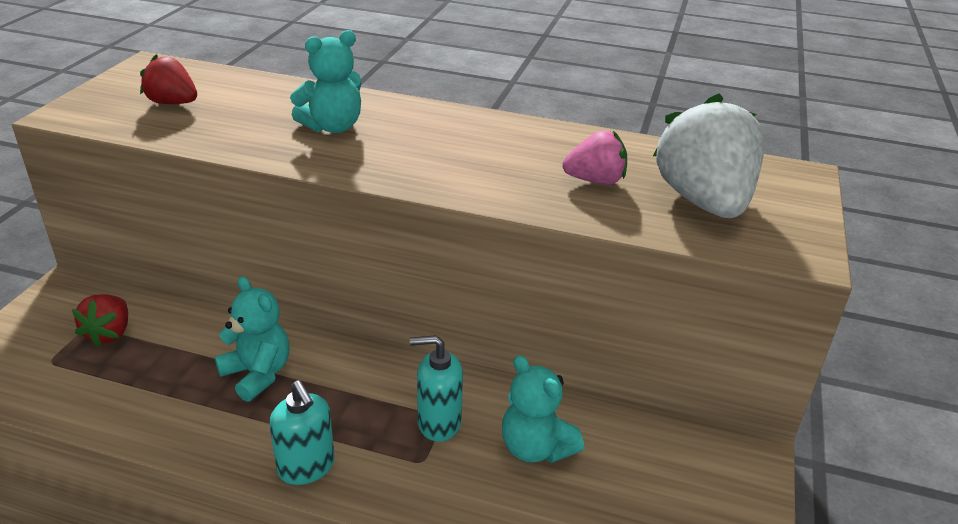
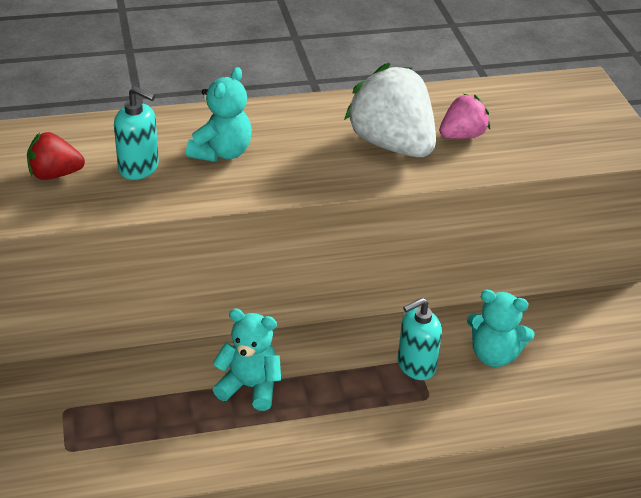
camera: 30 degrees left, 5 degrees up
red strawberry [72,294,128,347] -> none
turquoise soap dispenser [269,381,335,485] -> turquoise soap dispenser moved to [114,86,159,180]
white strawberry [653,93,764,218] -> white strawberry moved to [344,63,436,157]

